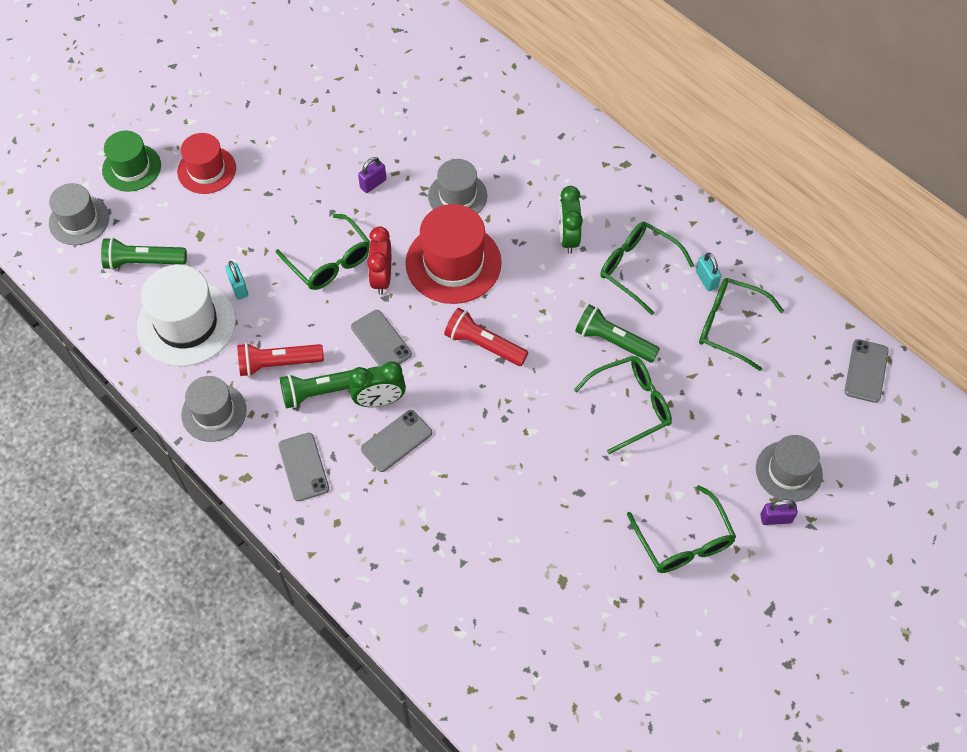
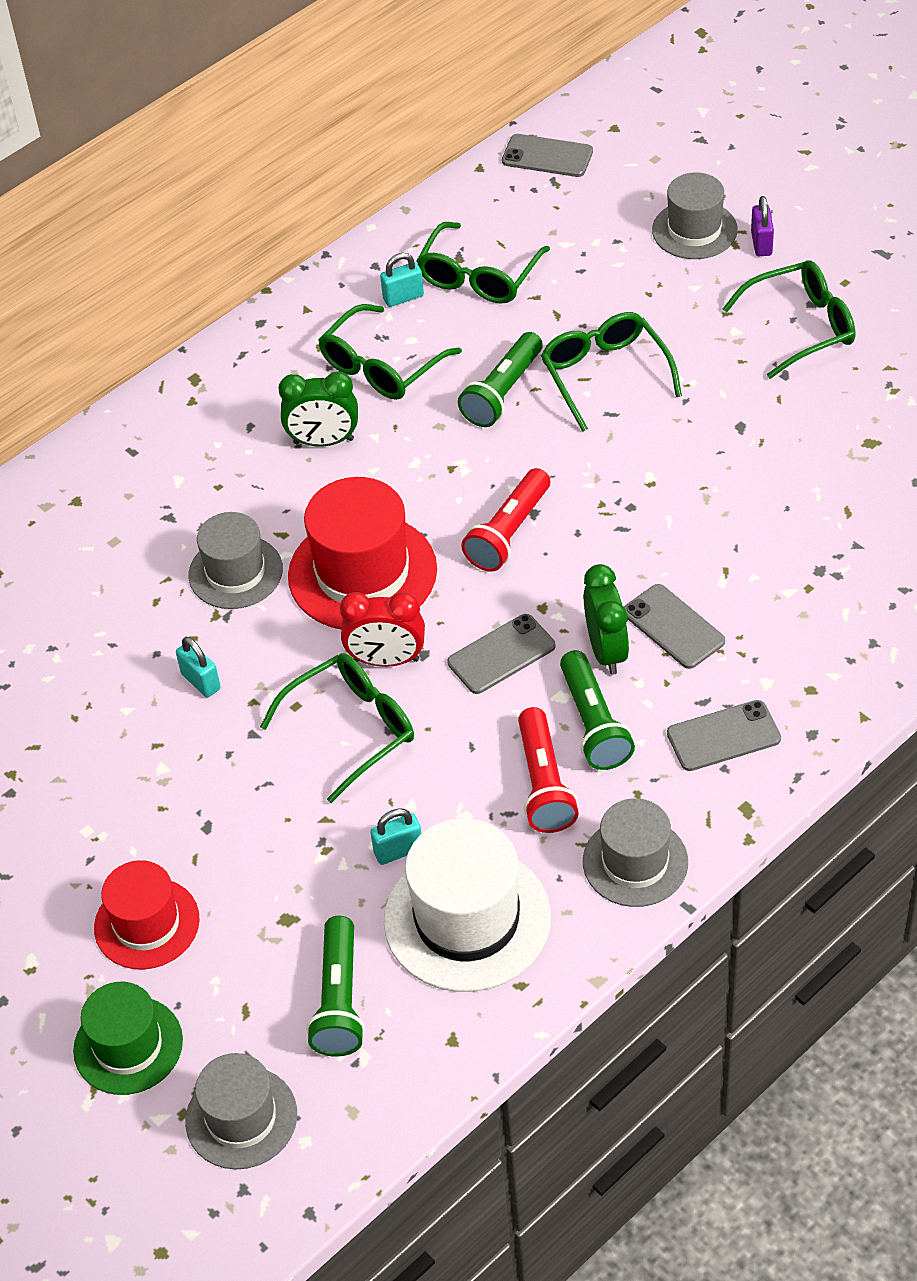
camera: 85 degrees left, 10 degrees down
purple padlock [358,157,386,193] -> turquoise padlock [176,637,221,698]

